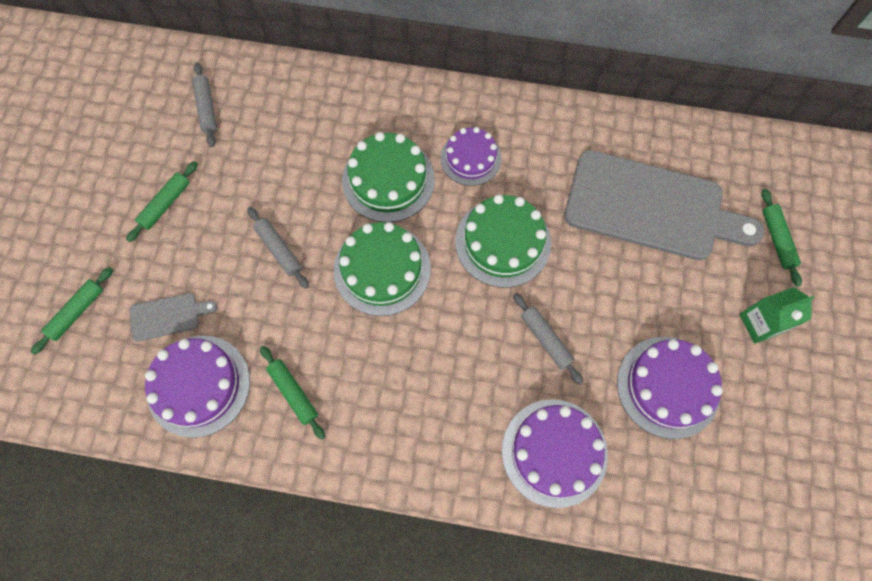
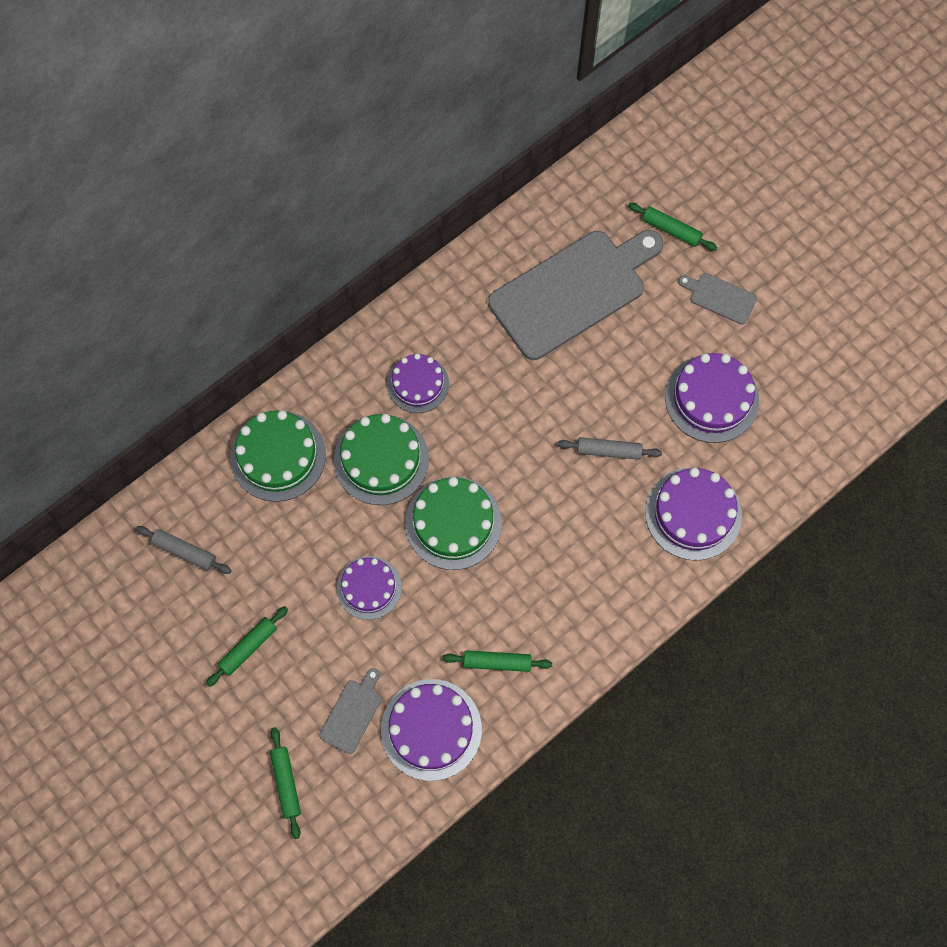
camera: 50 degrees left, 0 degrees up
green rolling pin [126,161,198,242] -> green rolling pin turned 60 degrees clockwise [206,606,288,687]
grey rolling pin [247,207,309,288] -> purple cake [337,556,402,620]
green cake [455,195,551,288] -> green cake moved to [230,410,326,502]
green carton [739,287,815,344] -> grey cutting board [678,273,757,325]

